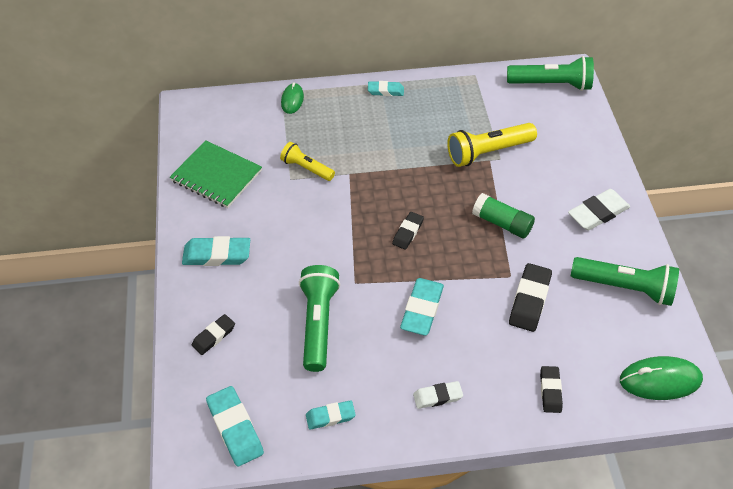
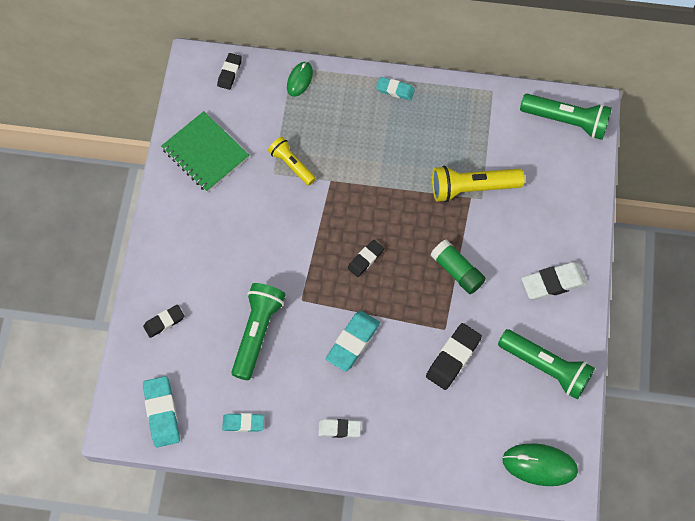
camera: 15 degrees right, 15 degrees up
turquoise eraser [182,236,250,266] -> none
black eraser [540,366,563,413] -> black eraser moved to [217,53,242,90]

